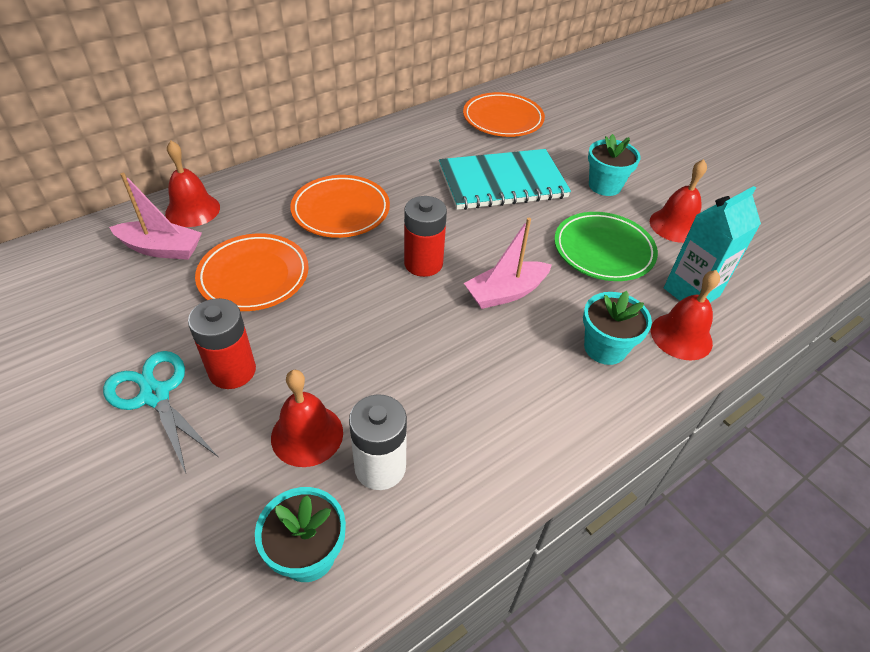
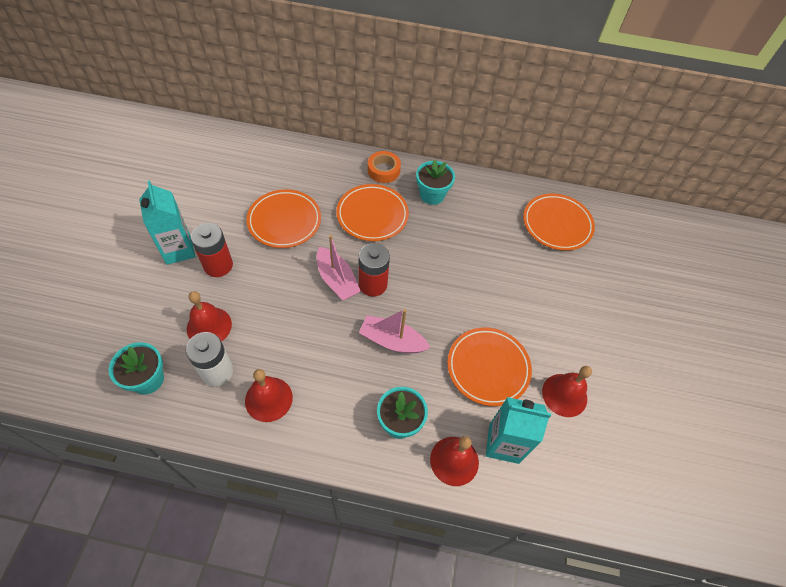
camera: 45 degrees right, 10 degrees up
turquoise scissors [103,351,218,473] -> turquoise carton [139,181,196,265]
pink boat [109,173,202,260] -> pink boat moved to [317,235,361,301]
red bell [165,141,220,227] -> red bell moved to [245,369,293,422]
turquoise notebook [439,149,571,210] -> none
green plate [554,212,658,281] -> orange plate [447,328,532,406]
turquoise flower pot [588,134,641,196] -> turquoise flower pot moved to [416,160,455,205]
none -> orange tape [368,151,401,183]

